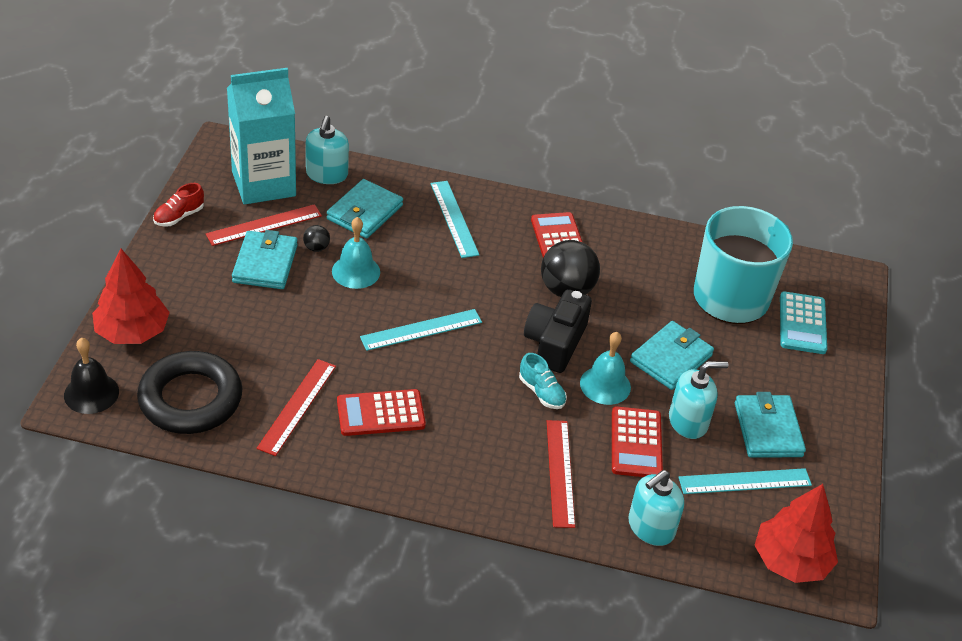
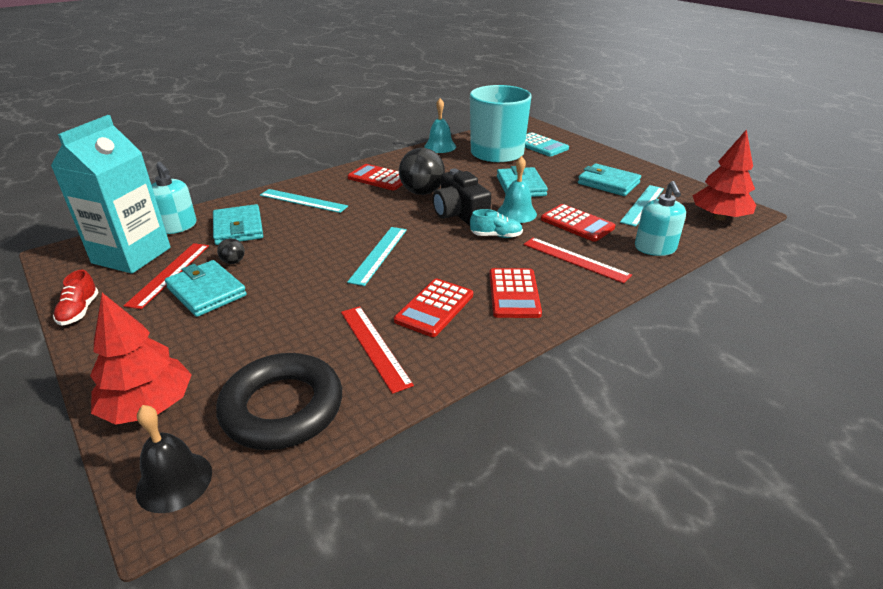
camera: 45 degrees left, 10 degrees down
turquoise bell [332,217,380,289] -> turquoise bell moved to [424,98,456,153]
turquoise soap dispenser [669,361,729,439] -> none
none -> red calculator [489,268,542,318]

